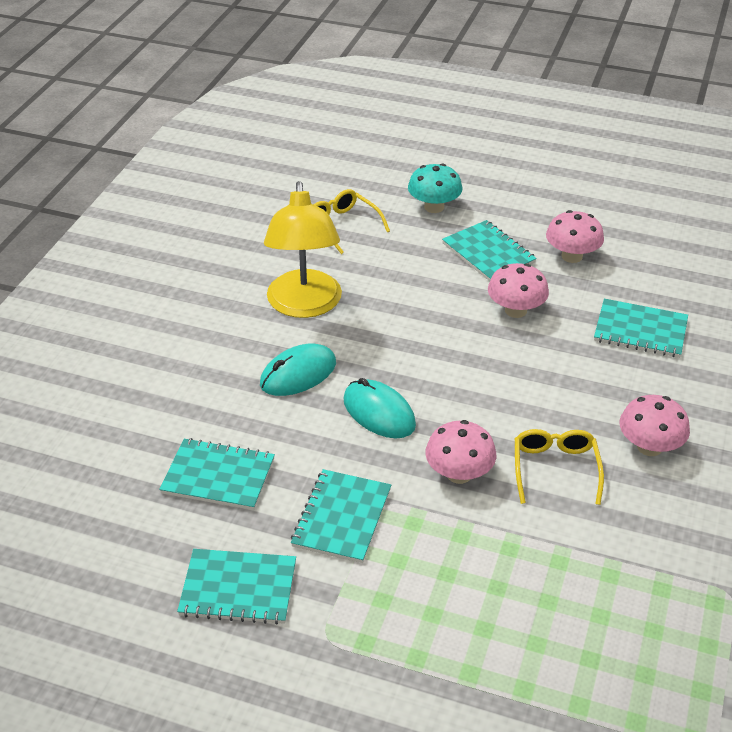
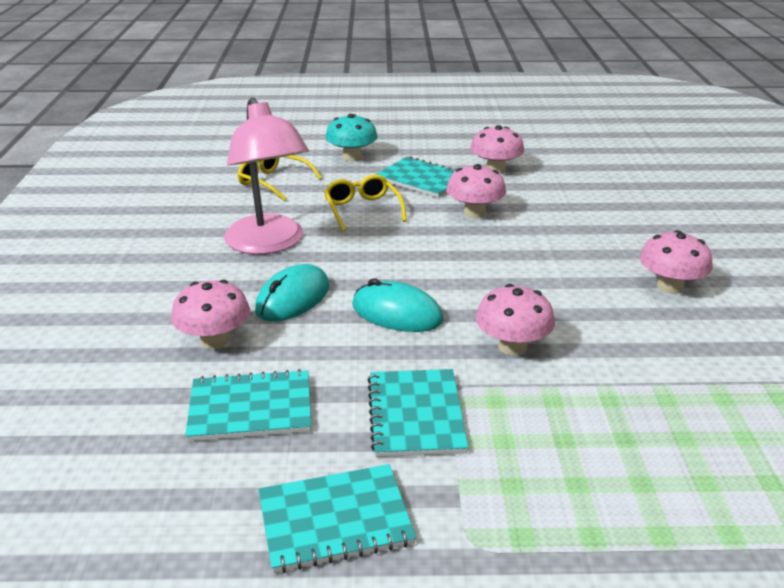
camera: 20 degrees left, 10 degrees down
yellow lamp [264,181,342,318] -> pink lamp [224,97,309,254]
yellow glasses [515,429,604,505] -> yellow glasses moved to [324,175,407,232]
turquoise notebook [594,299,688,358] -> none
none -> pink mushroom [171,280,250,349]

